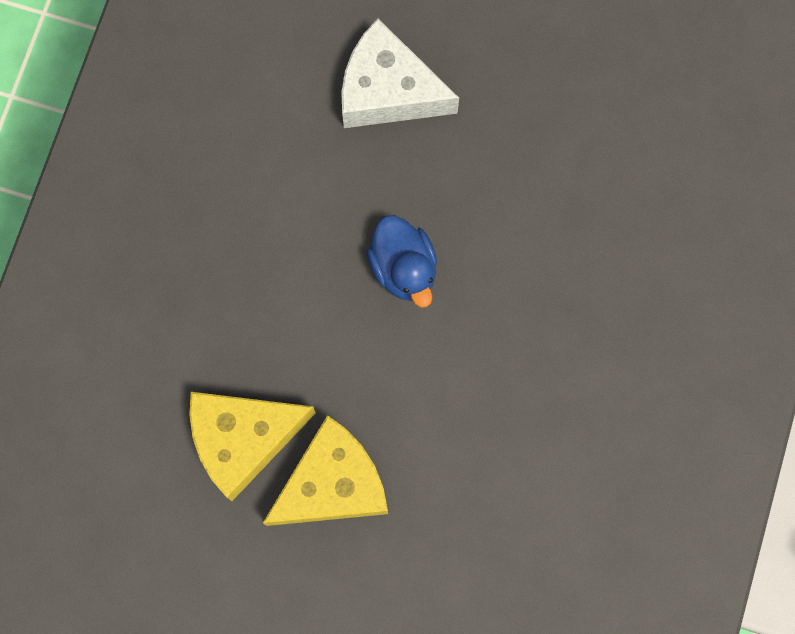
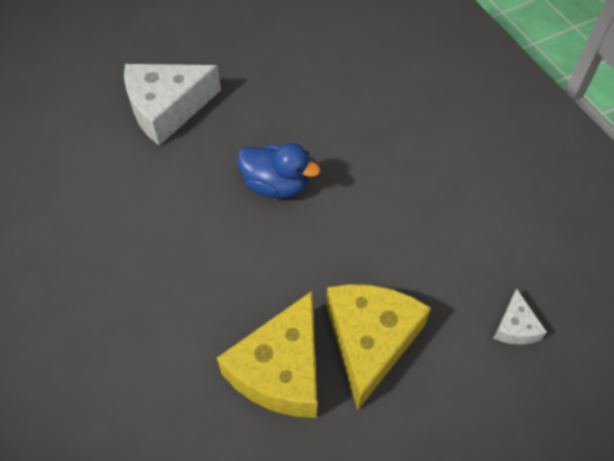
camera: 45 degrees left, 20 degrees down
none -> white cheese [494,289,547,345]

